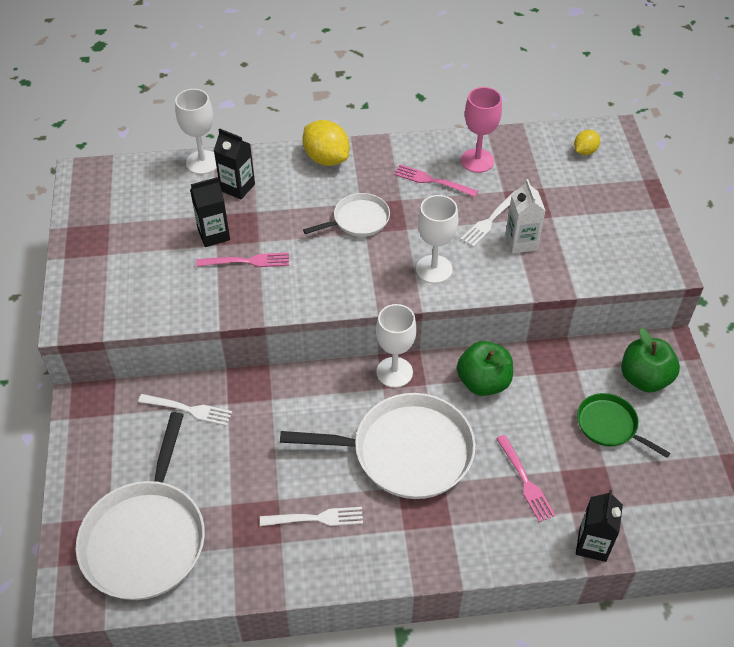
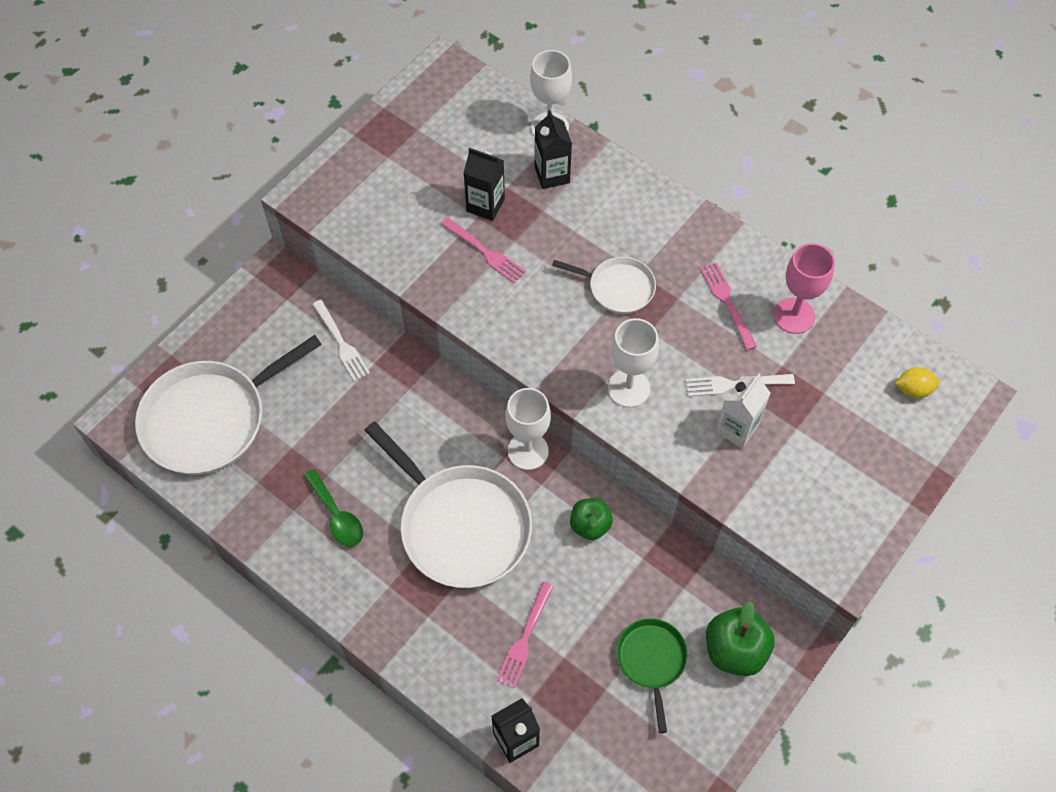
camera: 45 degrees right, 10 degrees up
white fork [260,507,363,526] -> green spoon [303,469,363,547]
yellow lemon [302,120,349,166] -> none
green apple [457,341,513,396] -> green apple [570,498,613,540], size x0.66

